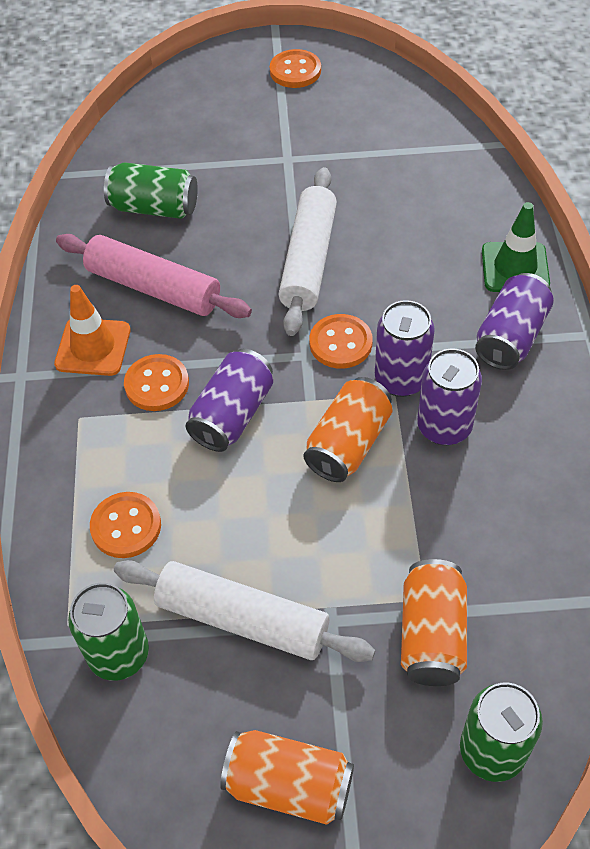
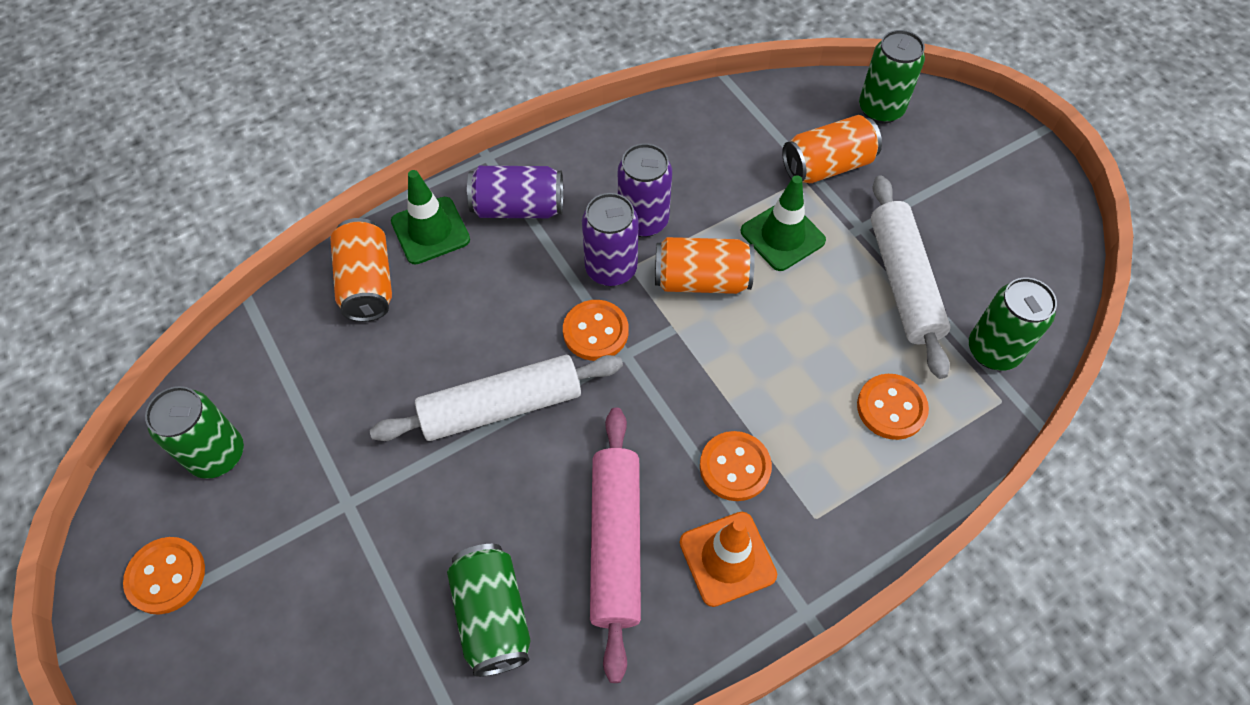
camera: 120 degrees left, 5 degrees up
purple can [186,349,273,452] -> none
orange can [220,730,354,825] -> orange can moved to [330,218,392,322]
none -> green can [145,386,244,479]
none -> green traffic cone [741,175,826,271]

